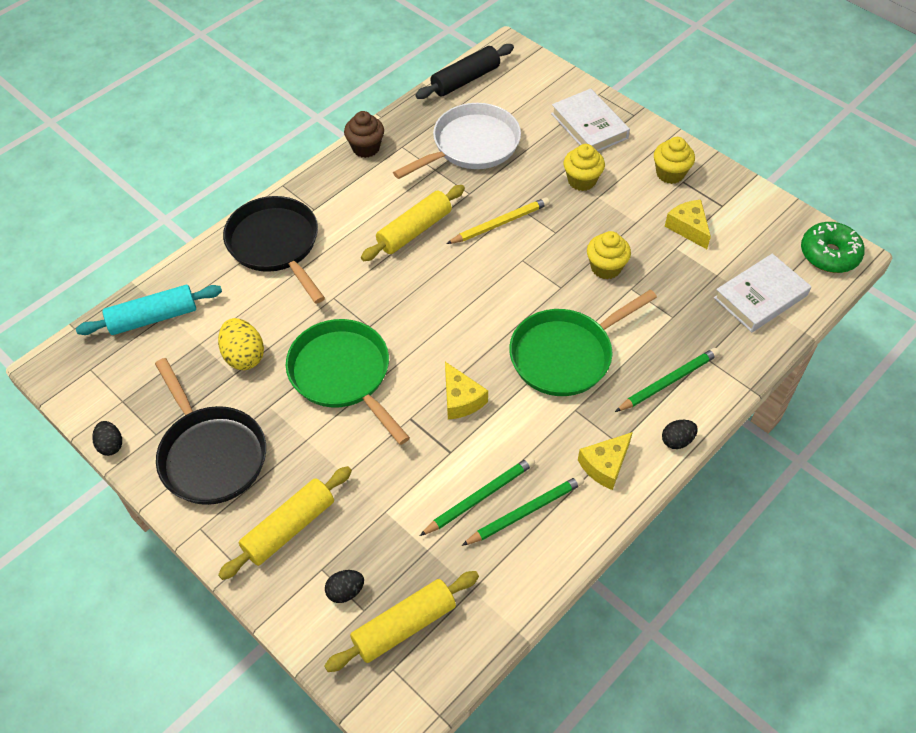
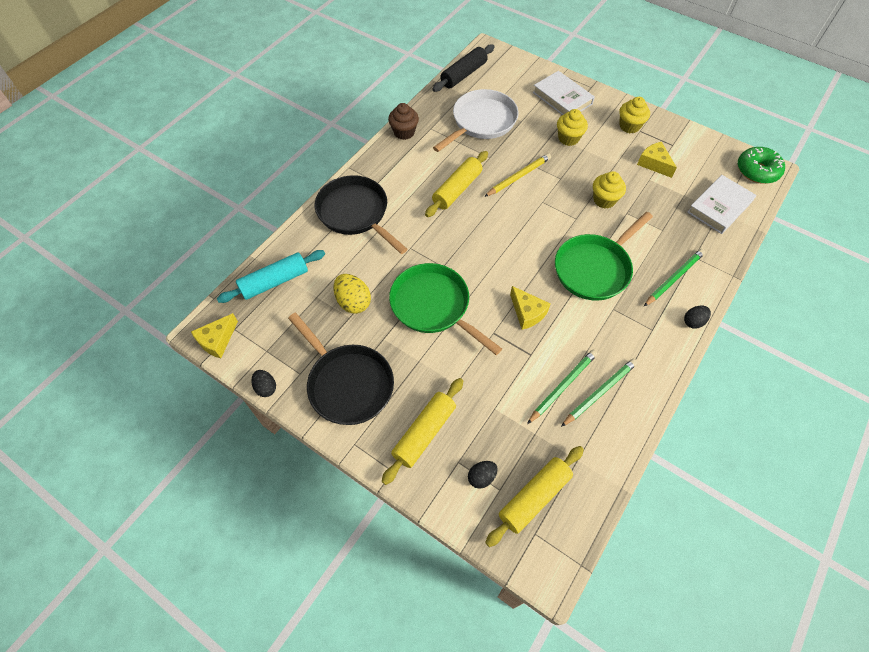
camera: 10 degrees left, 5 degrees up
yellow cheese [578,432,633,490] -> yellow cheese moved to [191,313,238,358]

